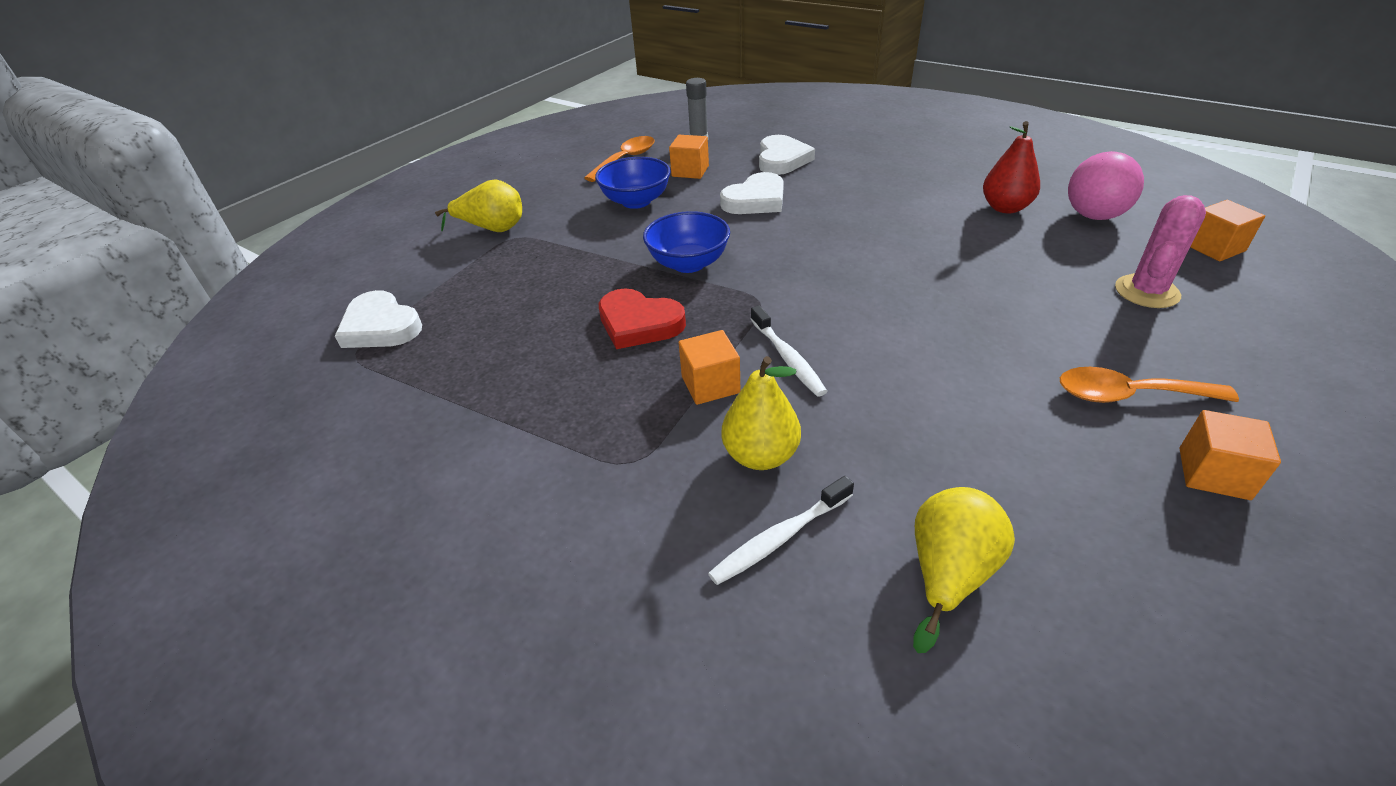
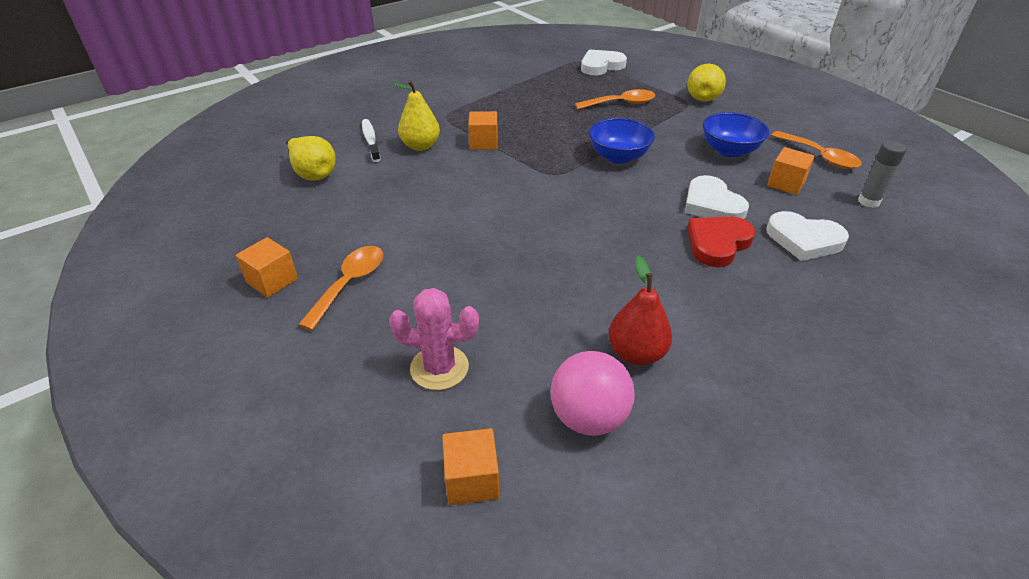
camera: 105 degrees right, 0 degrees up
red heart [599,288,686,349] -> red heart moved to [687,216,755,267]
white toothbrush [750,306,827,397] -> none
pink cactus [1115,195,1206,308] -> pink cactus turned 45 degrees counterclockwise [389,288,479,390]
none -> orange spoon [575,89,655,109]

